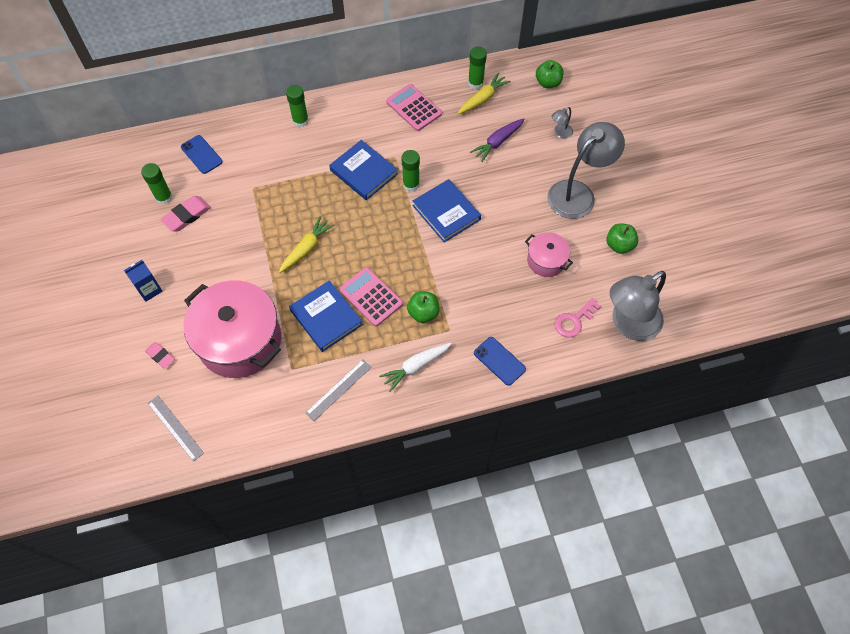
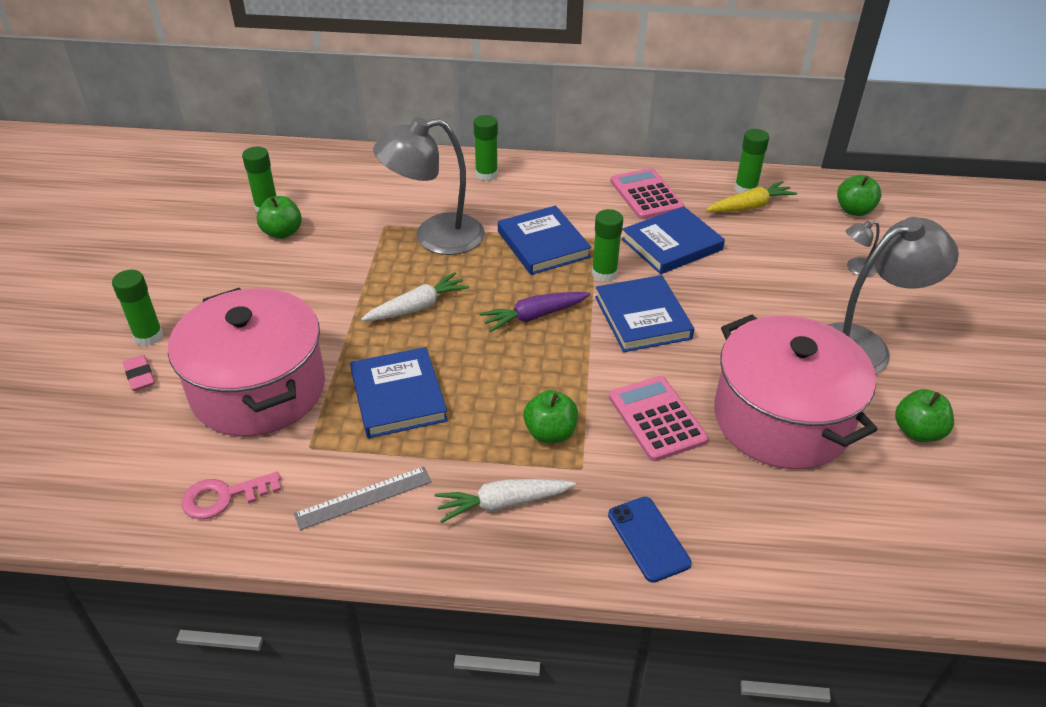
camera: 20 degrees right, 20 degrees down
blue carton [124,260,163,302] -> none
grey ruler [148,396,204,462] -> none
pink eraser [160,196,211,232] -> green apple [257,196,302,239]
blue phone [181,135,223,174] -> none
yellow carrot [279,216,335,273] -> white carrot [361,272,470,321]
pink calculator [339,267,403,326] -> pink calculator moved to [609,376,708,461]
purple carrot [470,118,525,162] -> purple carrot moved to [480,292,590,332]
pink pot [525,232,573,277] -> pink pot [714,315,878,469], size x2.05
pink key [555,298,601,337] -> pink key moved to [182,472,281,519]
grey lamp [610,271,666,341] -> grey lamp moved to [373,117,485,255]
none -> green glue stick [112,270,163,346]
none -> blue book [621,206,725,274]

